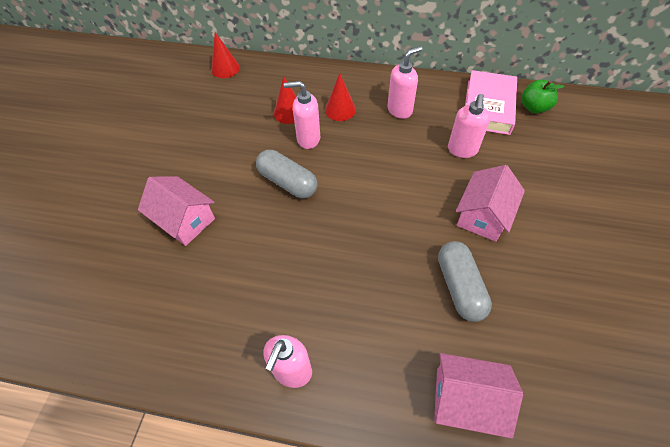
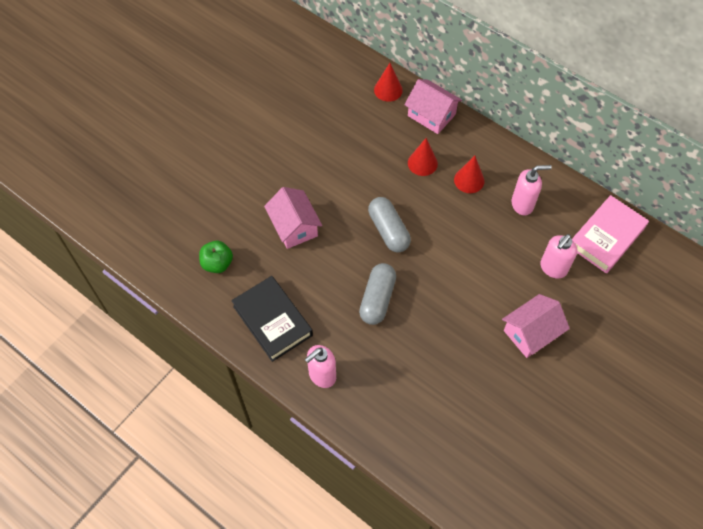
camera: 25 degrees right, 5 degrees up
pink soap dispenser [284,81,320,149] -> none
pink house [434,353,523,438] -> pink house moved to [405,79,462,134]
grey capsule [438,241,492,322] -> grey capsule moved to [359,263,396,325]
green apple [522,80,564,113] -> green apple moved to [199,241,233,273]
none -> black book [231,276,313,362]

